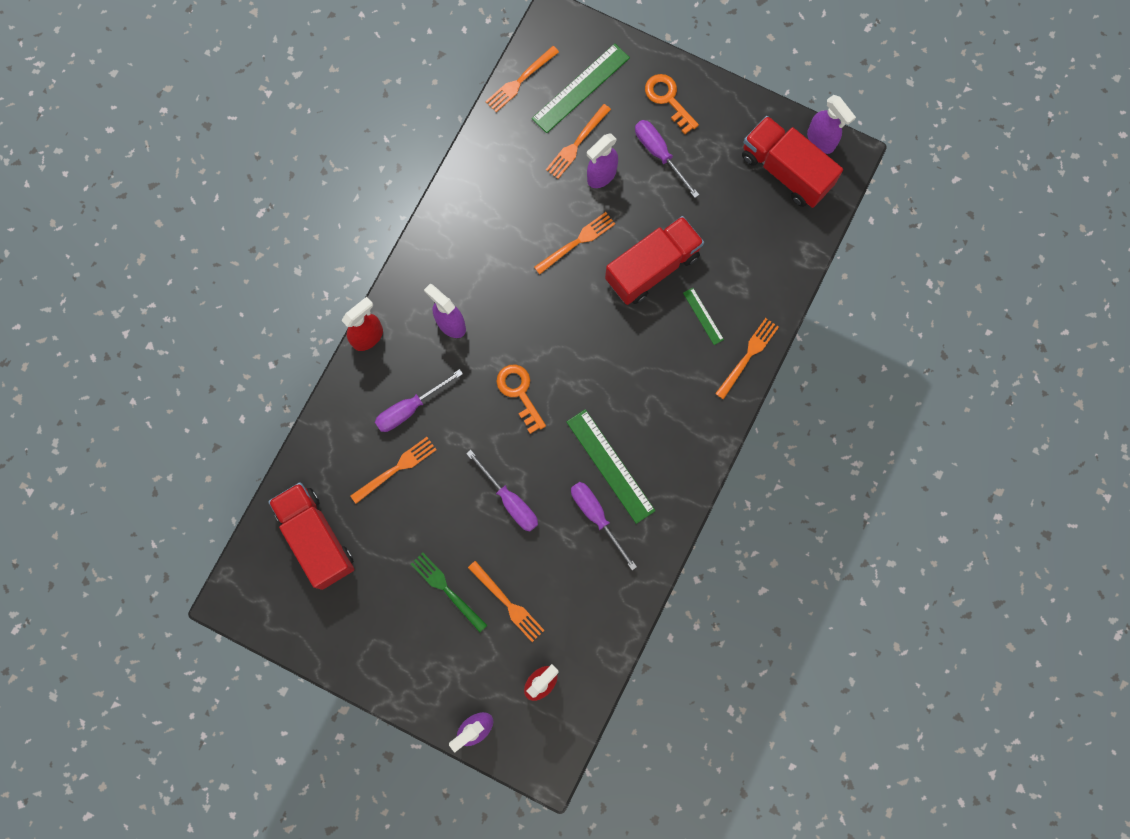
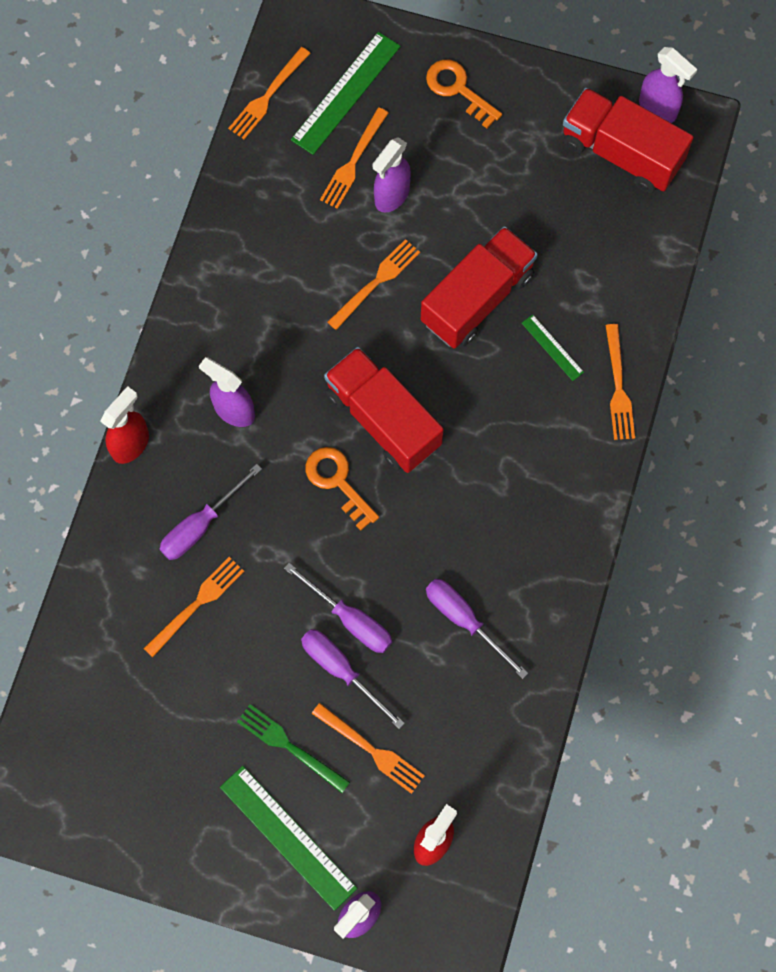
camera: 10 degrees left, 5 degrees down
red truck [268,482,354,590] -> red truck moved to [324,347,444,473]
green ruler [567,409,655,524] -> green ruler moved to [220,766,357,911]
purple screwdriver [635,120,699,198] -> purple screwdriver moved to [301,629,405,729]
orange fork [715,318,779,399] -> orange fork turned 150 degrees clockwise [605,324,635,440]

